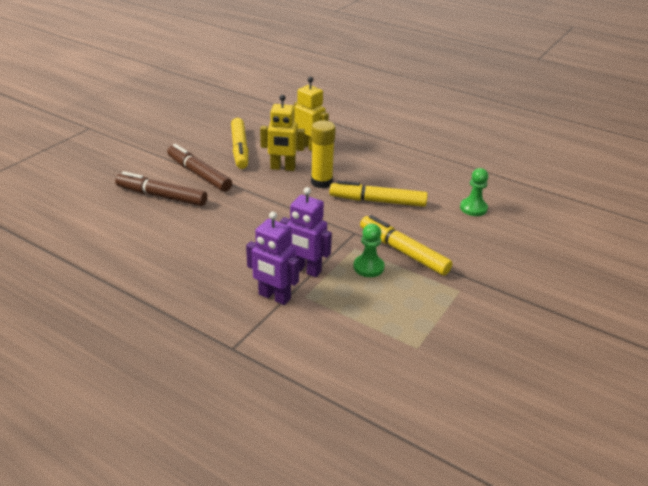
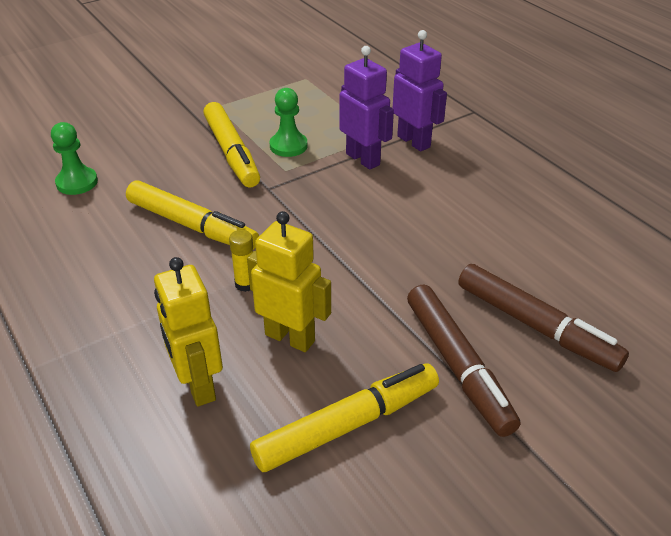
camera: 155 degrees left, 5 degrees up
yellow marker [231,118,248,169] -> yellow marker turned 45 degrees clockwise [250,363,439,472]
yellow glue stick [311,121,336,188] -> yellow glue stick [229,230,253,292], size x0.54

